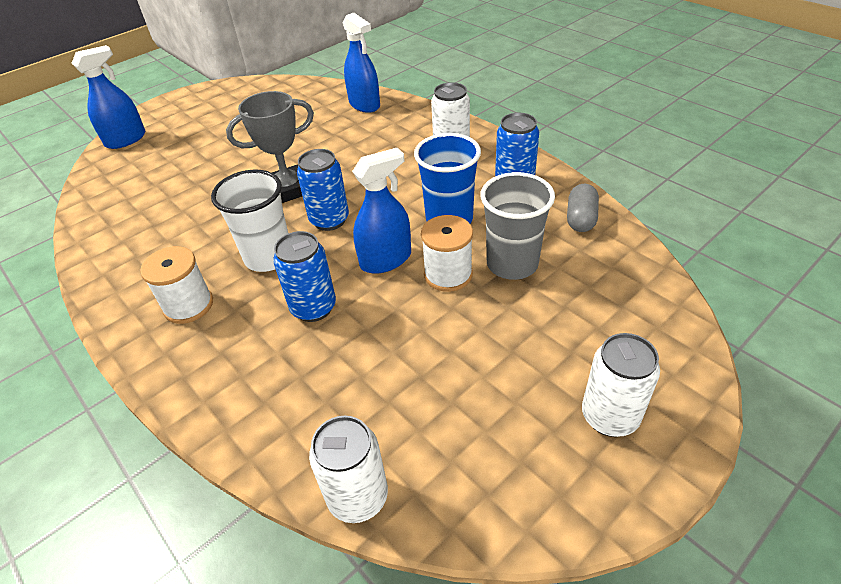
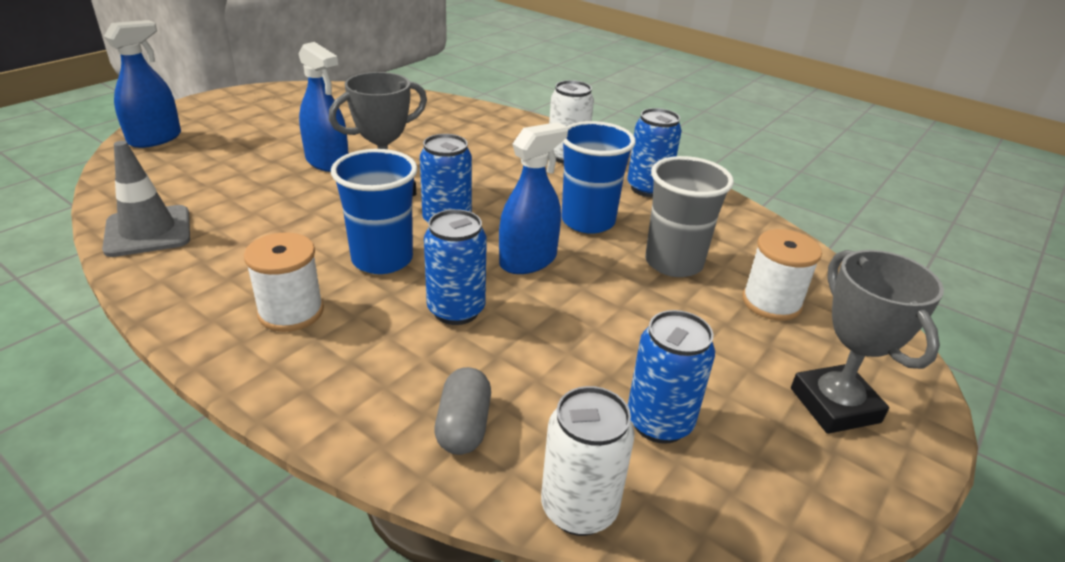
camera: 15 degrees left, 10 degrees down
white cup [211,170,289,272] -> blue cup [331,149,418,274]
blue spray bottle [343,13,380,113] -> blue spray bottle moved to [299,42,348,172]
white spool [421,215,473,292] -> white spool moved to [742,229,822,321]
grey capsule [567,184,599,232] -> grey capsule moved to [434,367,491,455]
white can [582,333,660,437] -> grey trophy [791,250,944,434]
none -> grey traffic cone [102,141,190,257]
none -> blue can [628,310,715,444]

